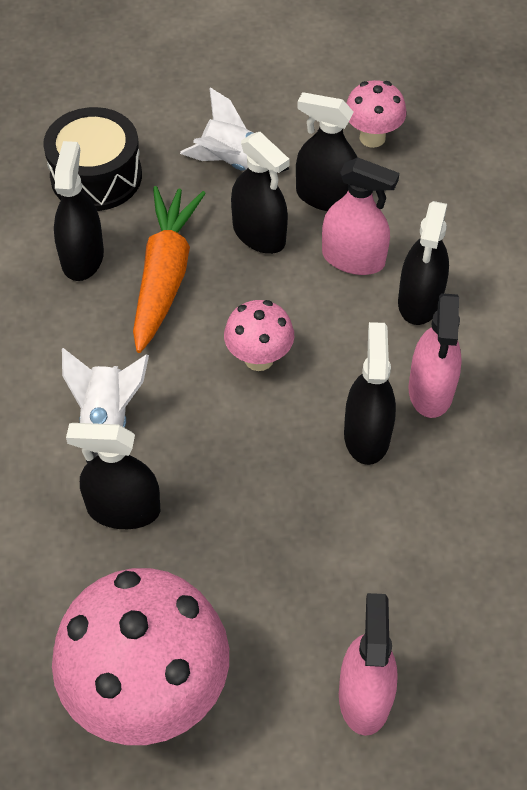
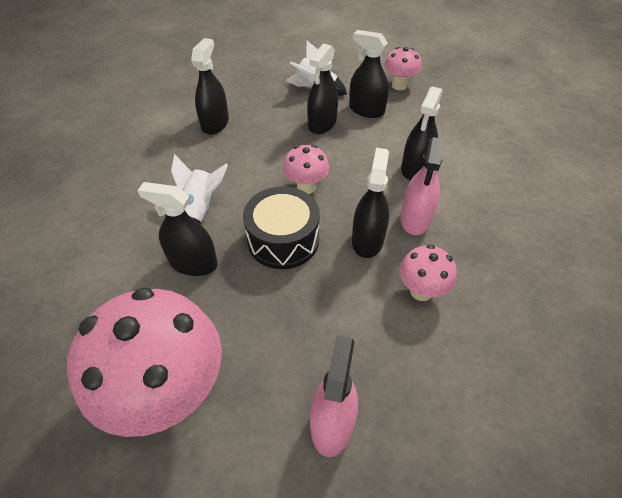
camera: 10 degrees right, 5 degrees down
black drum [43,107,142,211] -> black drum moved to [243,186,320,269]
orange carrot [133,186,206,353] -> none
black spray bottle [231,132,290,254] -> black spray bottle turned 60 degrees clockwise [307,43,338,134]
pink spray bottle [322,157,399,275] -> none
none -> pink mushroom [400,244,457,301]

